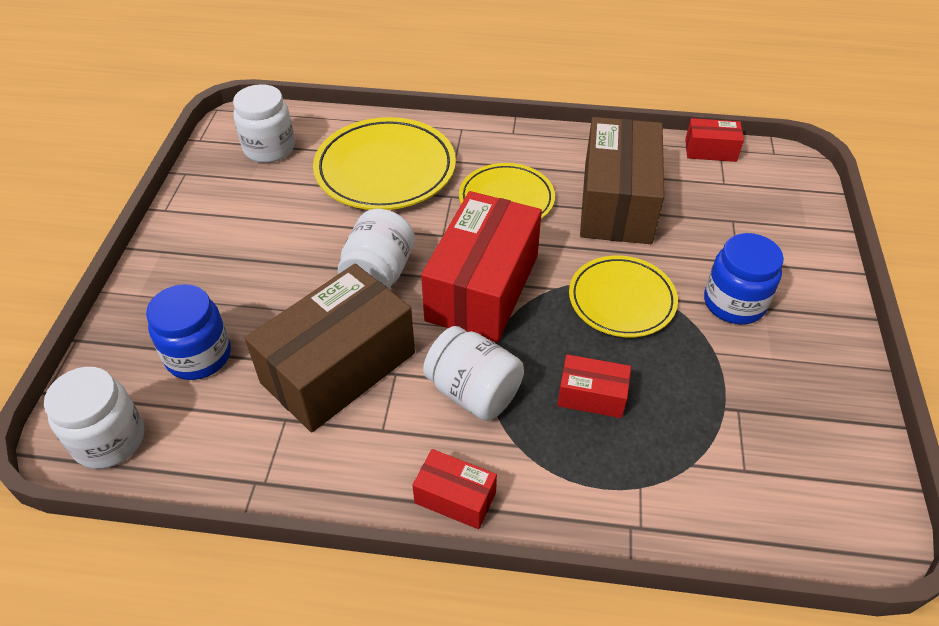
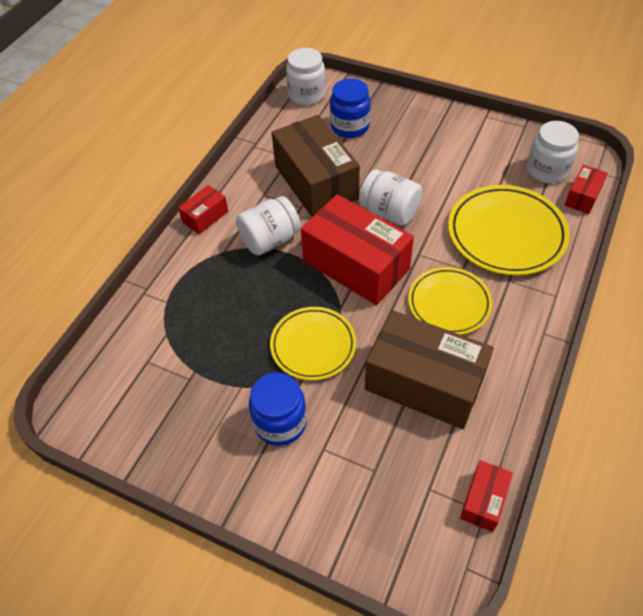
camera: 110 degrees right, 5 degrees up
red box [557,354,631,418] -> red box moved to [564,165,608,214]

